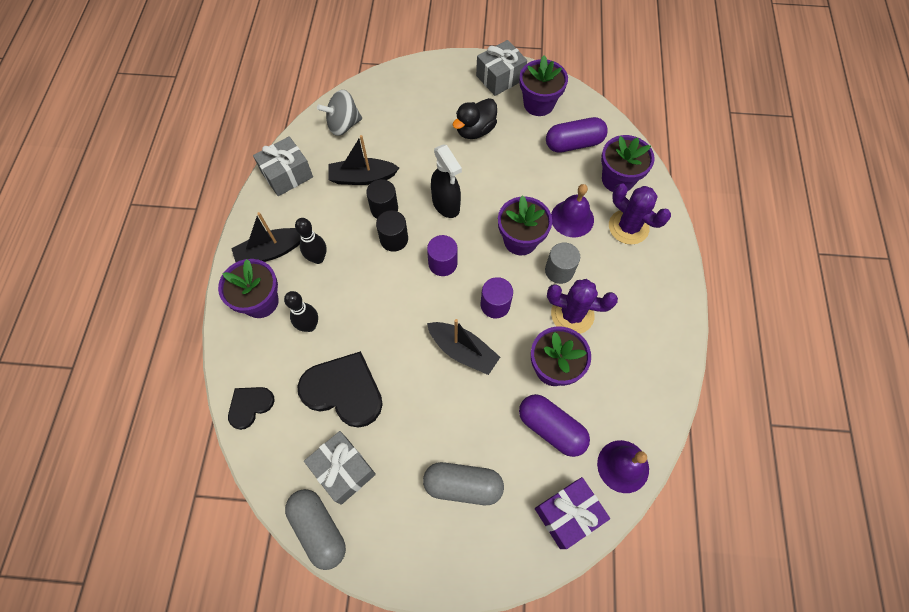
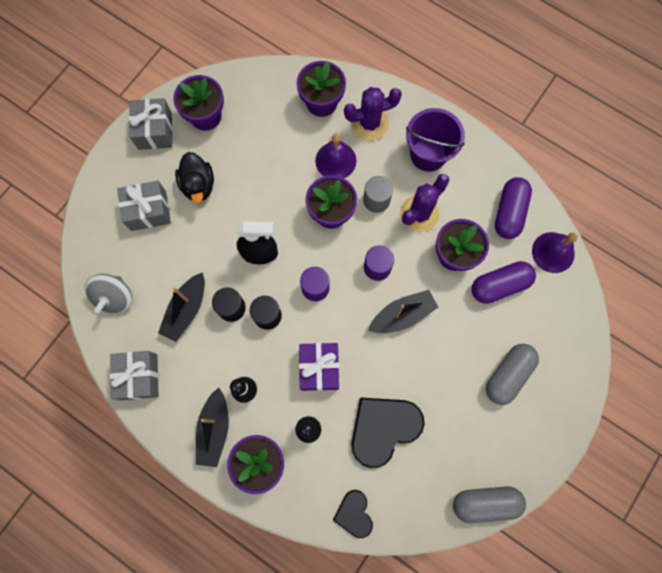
camera: 60 degrees left, 10 degrees up
grey gift [304,431,376,505] -> grey gift moved to [117,181,171,231]
purple gift [535,477,610,549] -> purple gift moved to [299,343,339,391]
purple capsule [546,117,608,153] -> purple capsule moved to [495,177,532,239]
none -> purple bucket [406,108,465,172]

